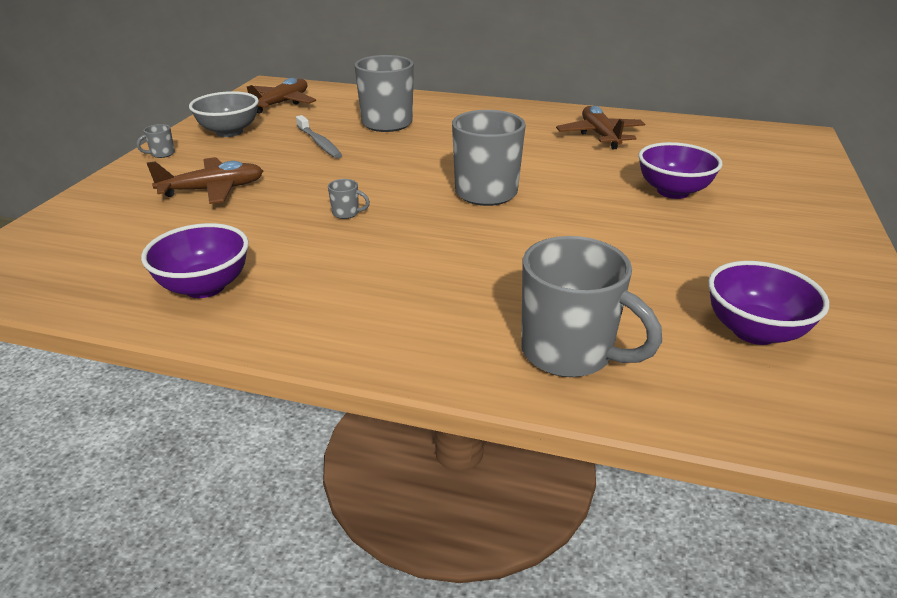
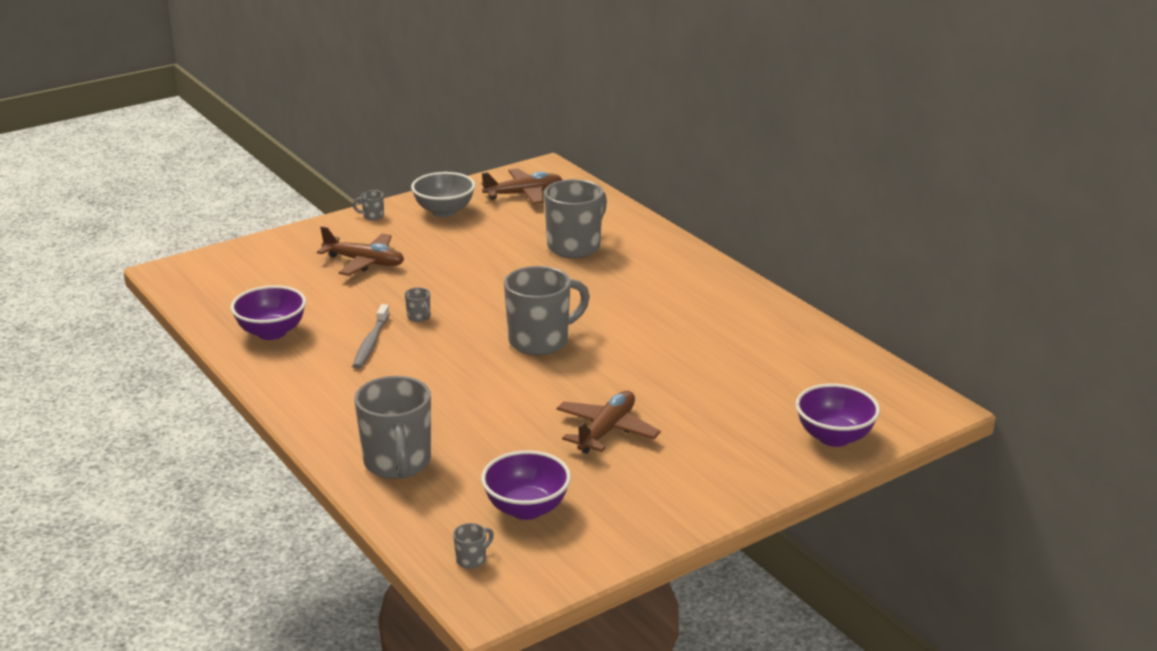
camera: 40 degrees right, 5 degrees down
grey toothbrush [296,115,342,158] -> grey toothbrush moved to [353,304,390,369]
brown plane [556,106,645,149] -> brown plane moved to [556,391,661,454]
purple bowl [638,142,722,199] -> purple bowl moved to [795,384,880,447]
none -> grey mug [453,523,494,569]

